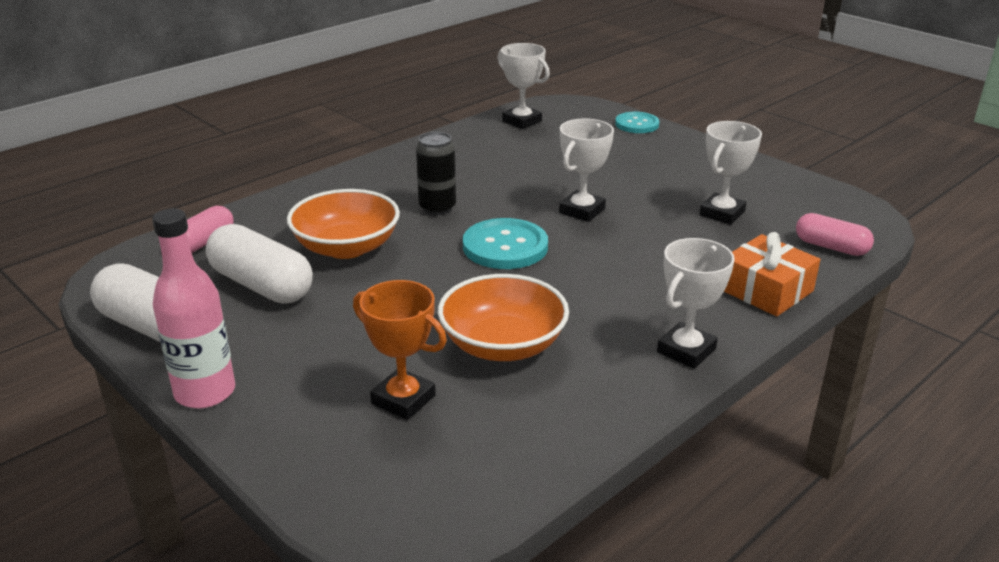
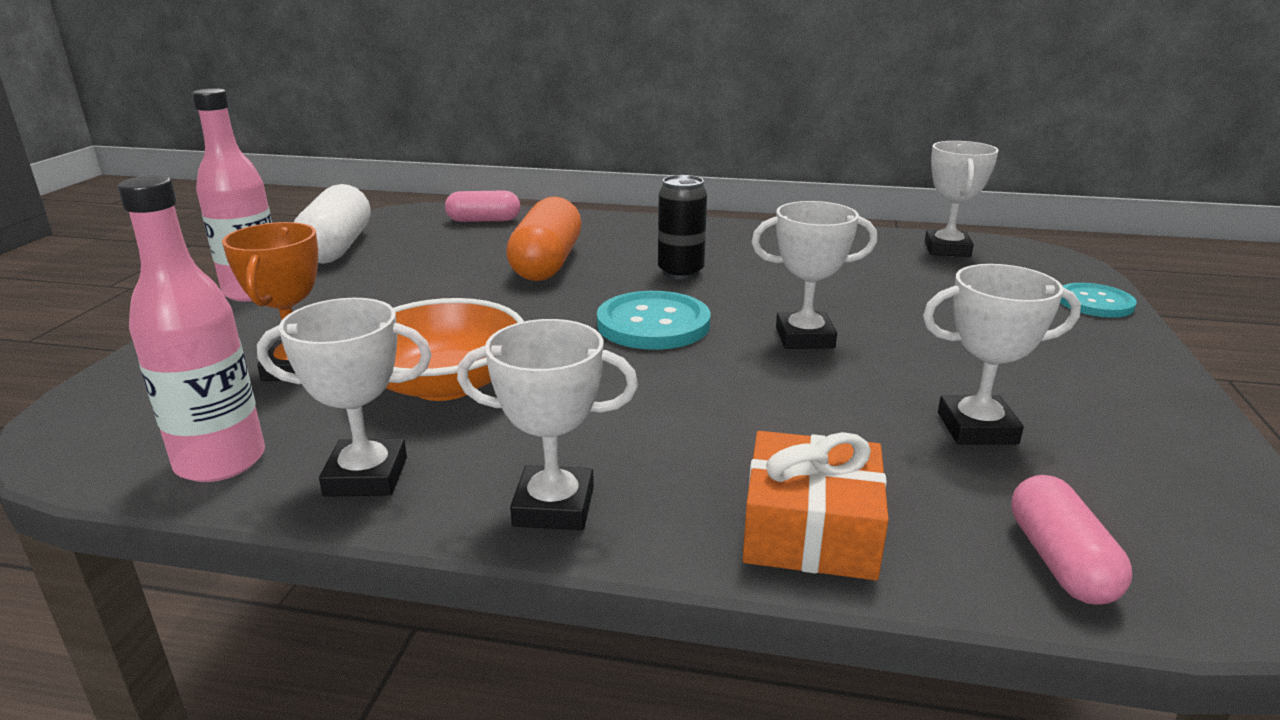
camera: 55 degrees right, 5 degrees down
white capsule [206,224,313,303] -> none
orange bowl [287,189,400,259] -> orange capsule [506,196,581,281]
none -> pink bottle [118,175,265,482]
none -> white trophy [257,298,432,497]

